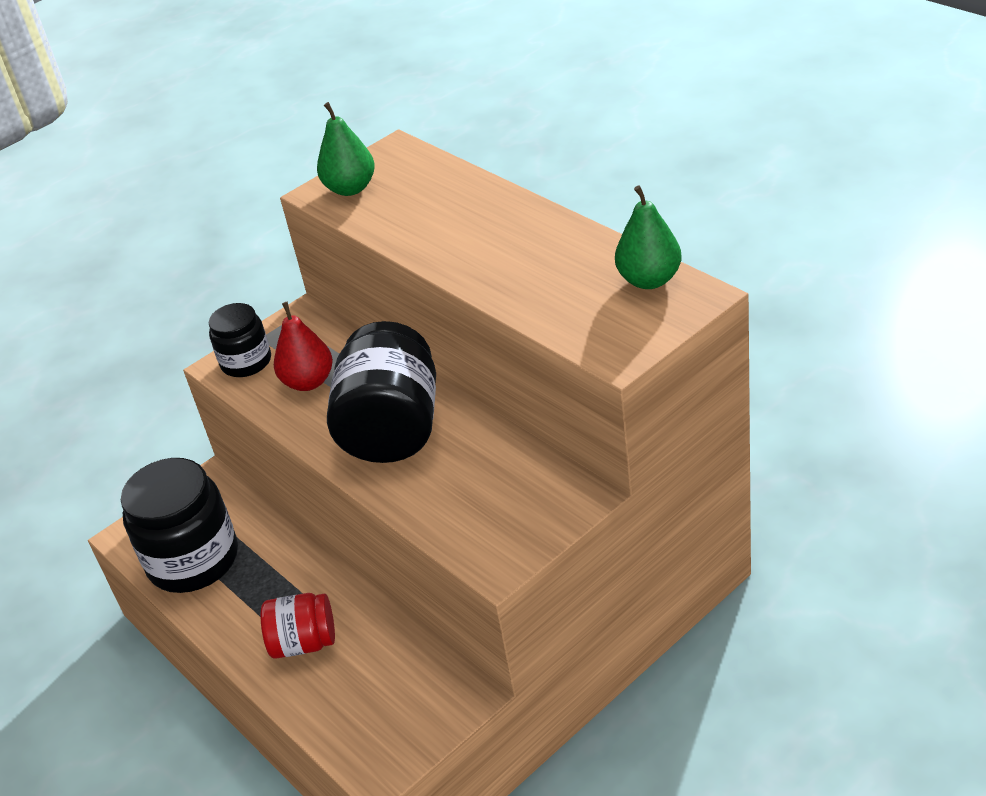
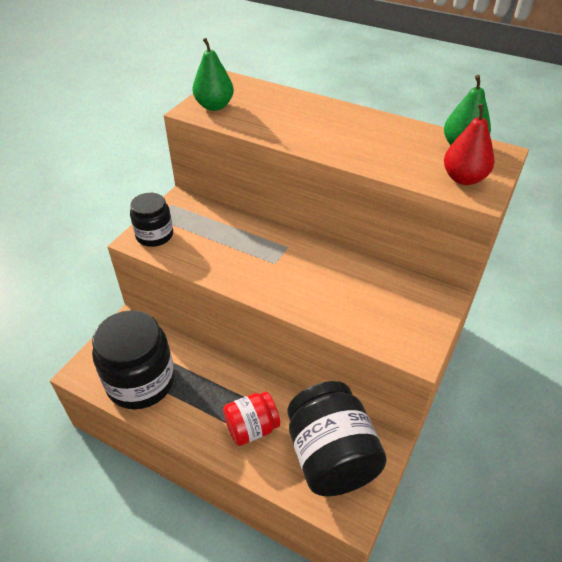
camera: 25 degrees left, 5 degrees up
red pear [274,302,333,391] -> red pear moved to [444,104,494,185]
black jar [327,321,436,463] -> black jar moved to [288,381,387,496]

